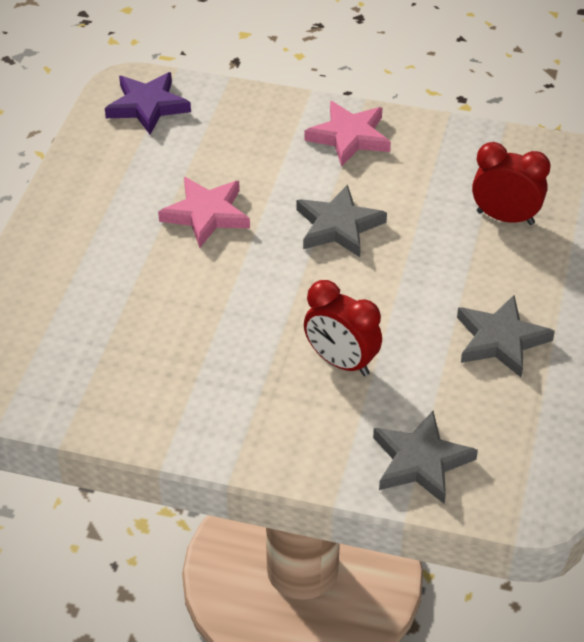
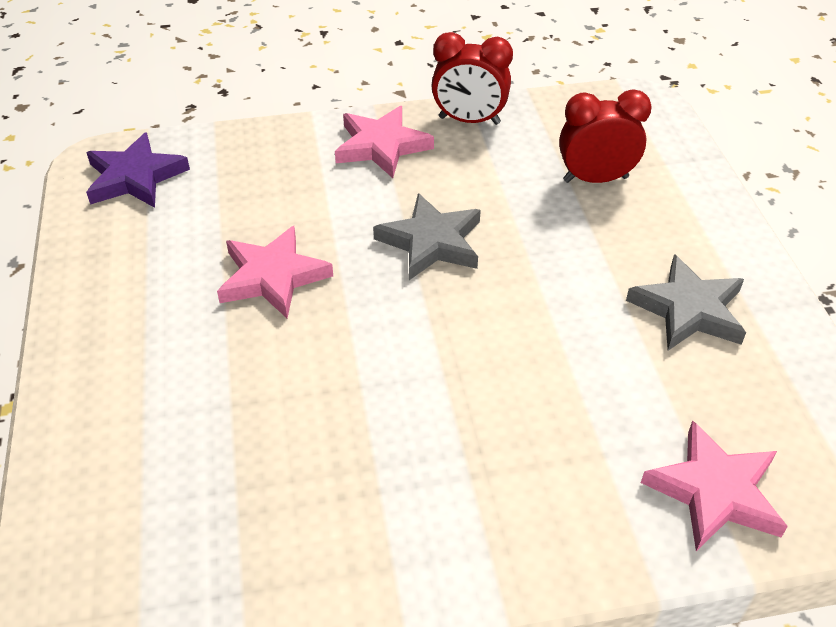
camera: 25 degrees left, 0 degrees up
red clock [304,280,382,376] -> red clock moved to [431,32,513,125]
grey star [373,411,478,504] -> pink star [641,420,788,551]

